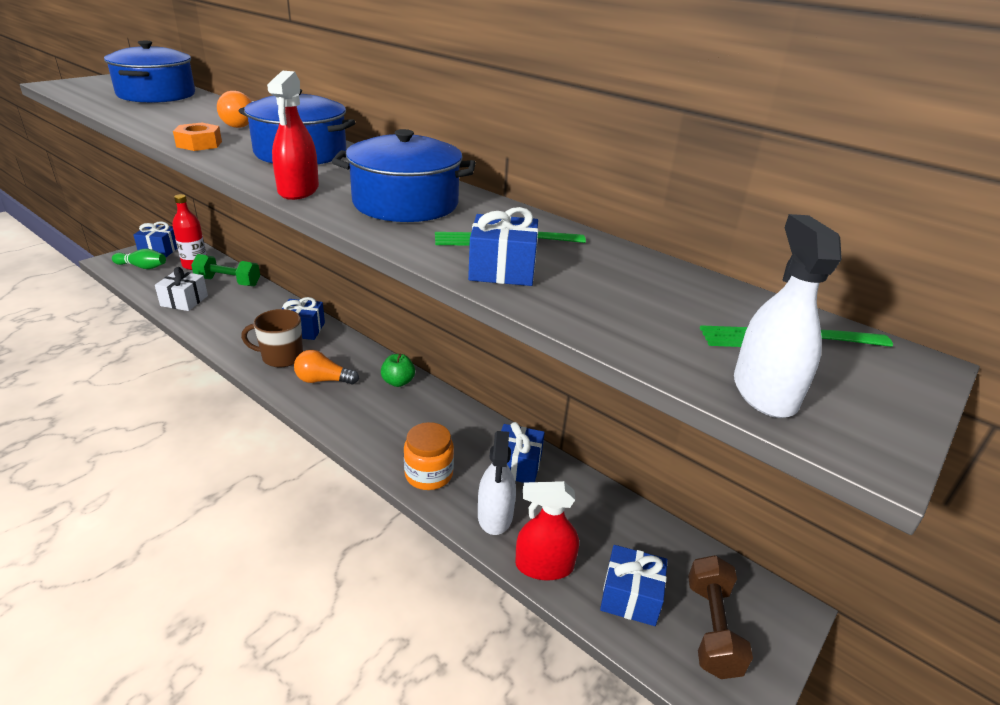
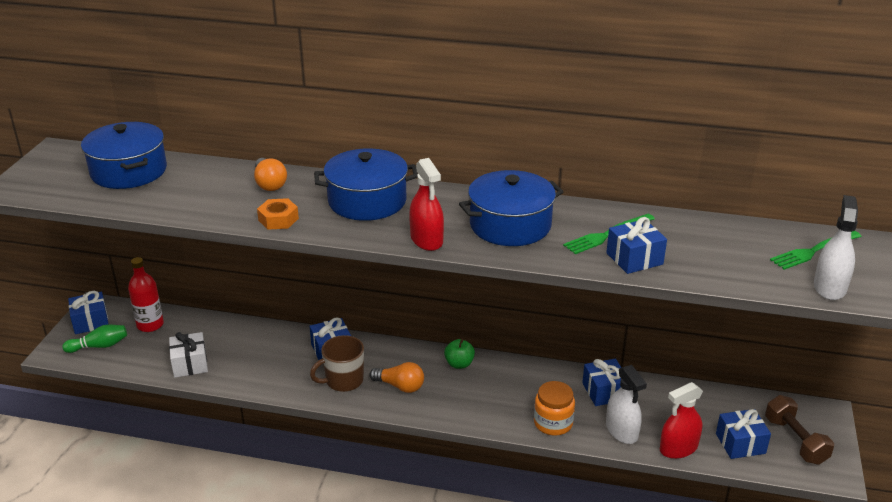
camera: 25 degrees left, 0 degrees up
green dumbbell [191,254,260,286] -> none
orange light bulb [294,350,359,385] -> orange light bulb turned 135 degrees counterclockwise [369,362,424,393]
white spray bottle [734,214,842,418] -> white spray bottle turned 45 degrees clockwise [814,195,858,300]

